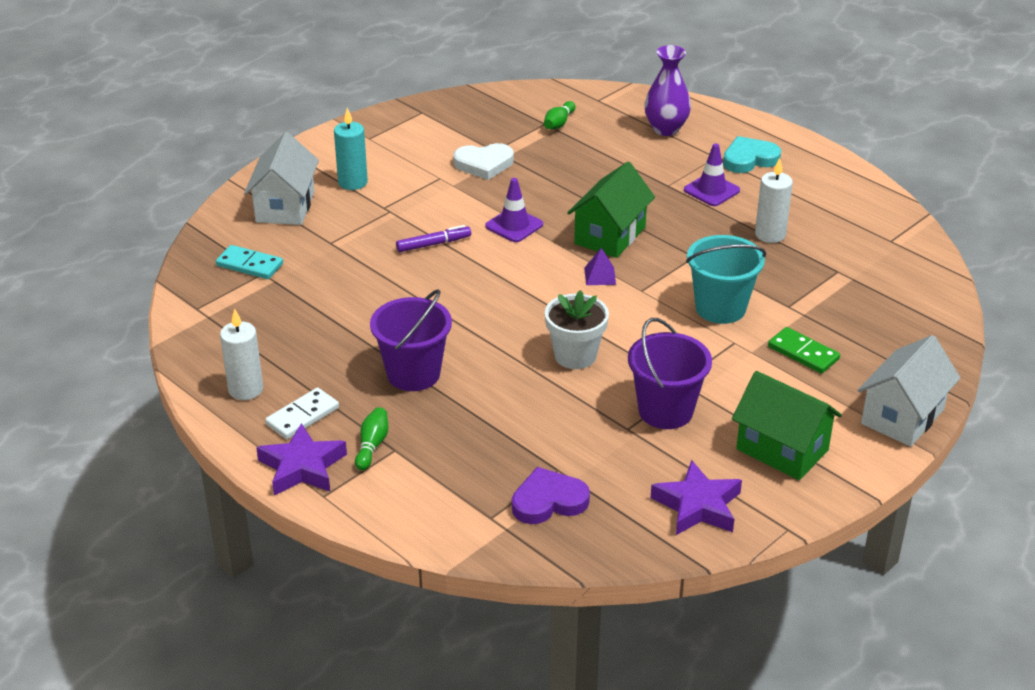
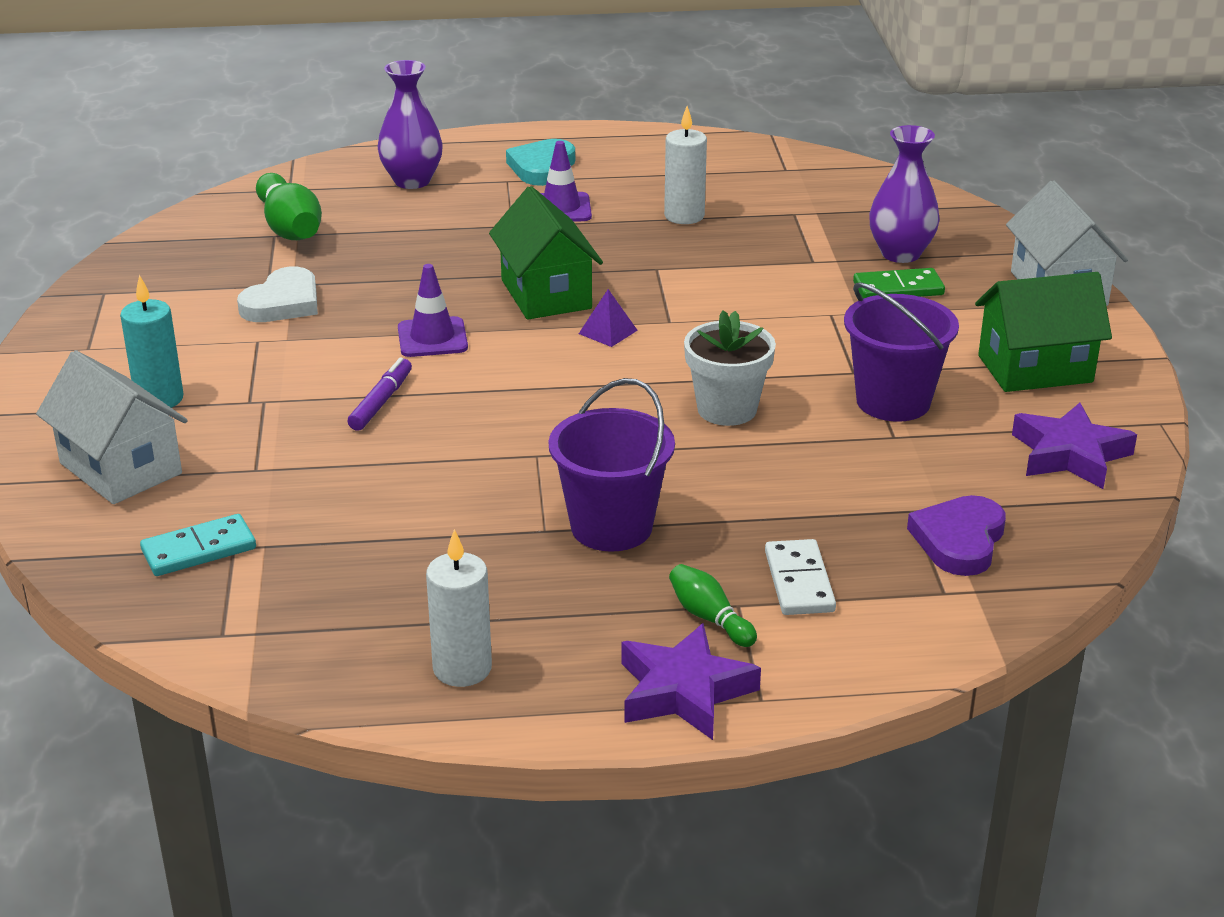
camera: 50 degrees left, 5 degrees down
white domino [265,387,339,439] -> white domino moved to [765,539,836,615]
green bowling pin [544,101,575,129] -> green bowling pin [256,173,322,240], size x1.78
turquoise bucket [686,235,766,324] -> none
none -> purple vase [869,125,940,263]

